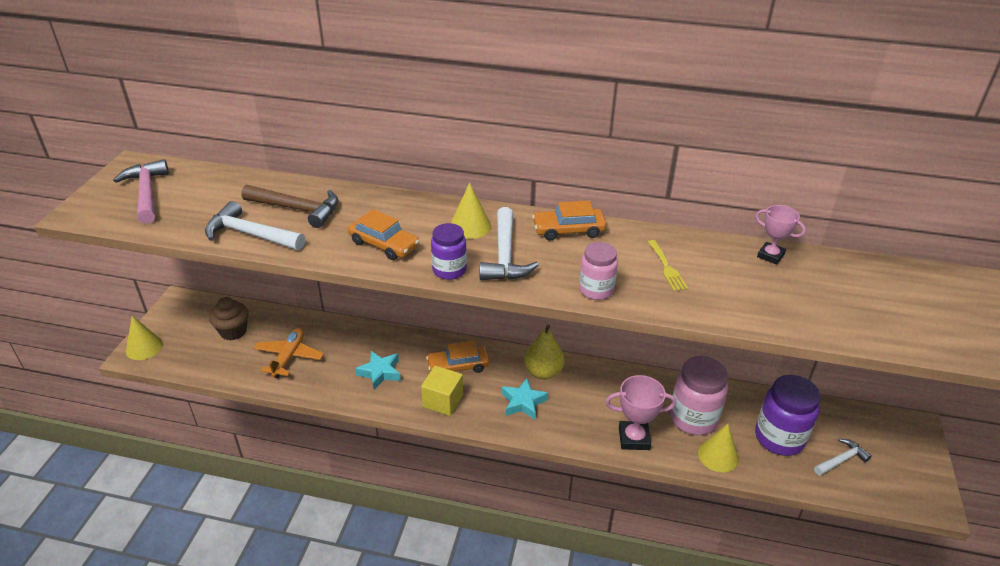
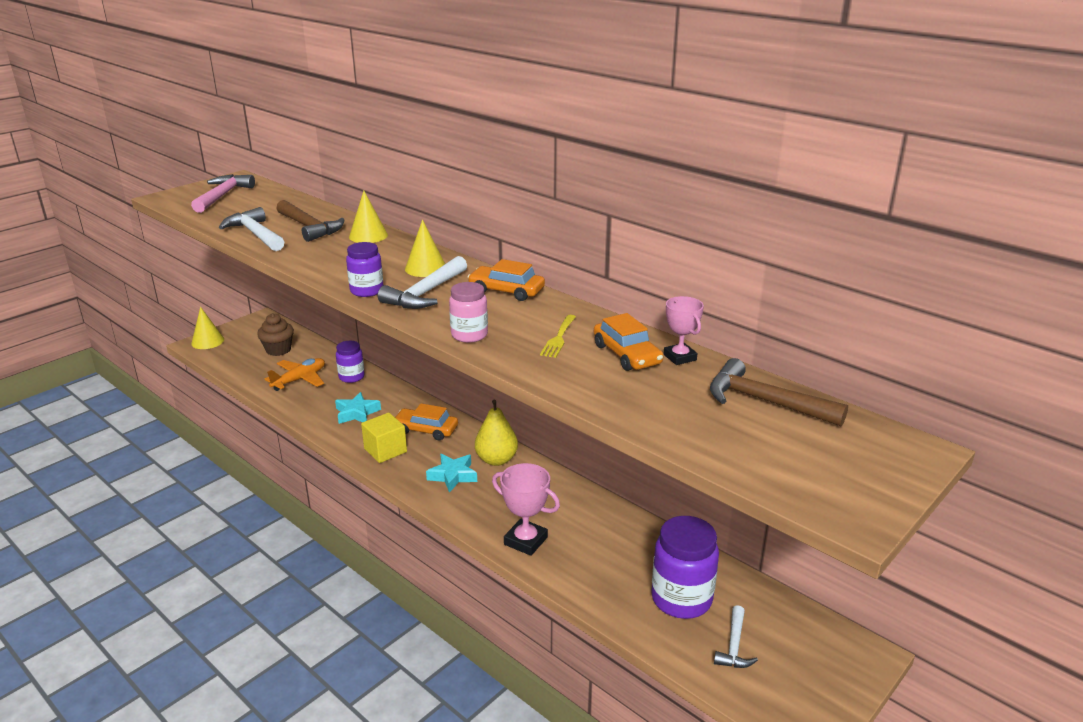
camera: 30 degrees right, 10 degrees down
orange car [348,209,419,260] -> orange car moved to [594,313,664,371]
pink jar [670,356,728,435] -> none
yellow cone [698,424,739,472] -> yellow cone moved to [349,191,388,243]
white hammer [814,439,872,476] -> white hammer turned 105 degrees clockwise [714,605,758,668]
none -> purple jar [336,341,365,383]
none -> brown hammer [710,358,848,427]

